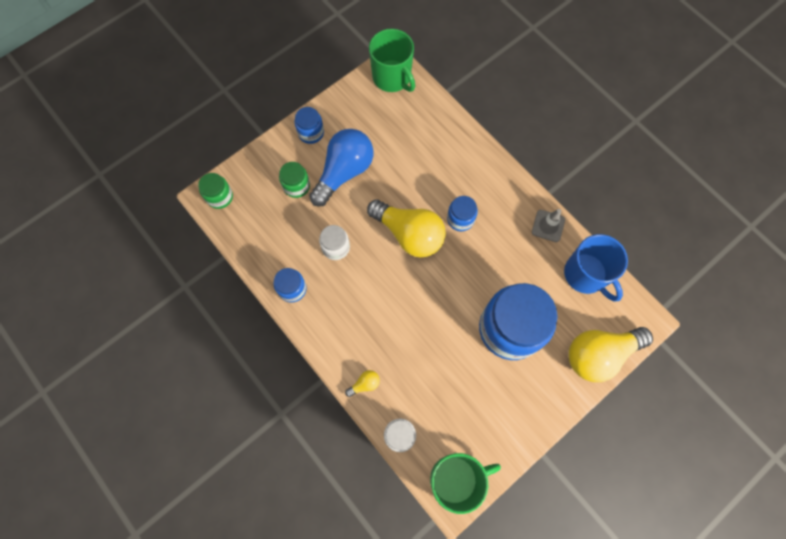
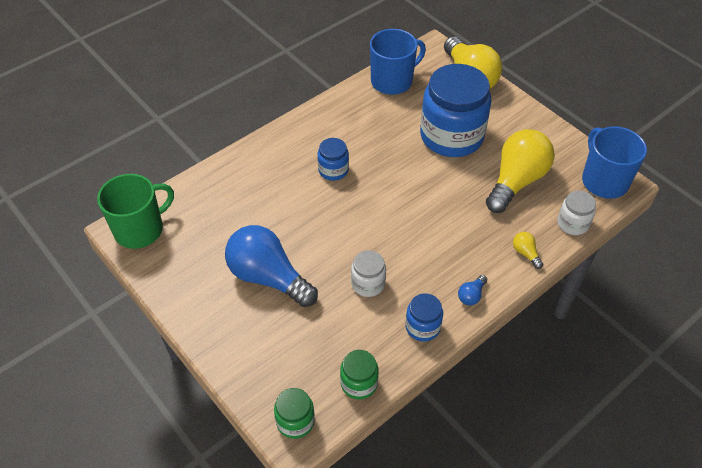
camera: 90 degrees left, 20 degrees down
green jar [279,162,310,198] -> green jar moved to [340,350,379,399]
blue jar [295,107,324,144] -> none
yellow light bulb [367,199,446,258] -> yellow light bulb moved to [486,129,555,213]
green mug [430,453,501,514] -> blue mug [582,126,647,199]
grey traffic cone [532,209,565,242] -> none
none -> blue light bulb [458,275,487,305]

